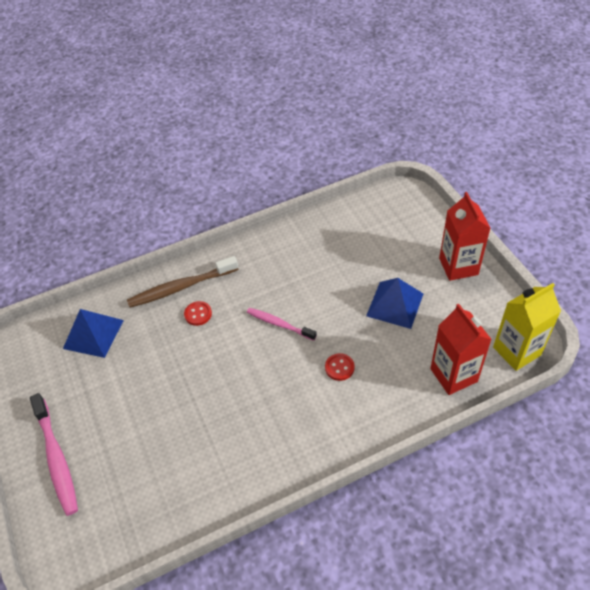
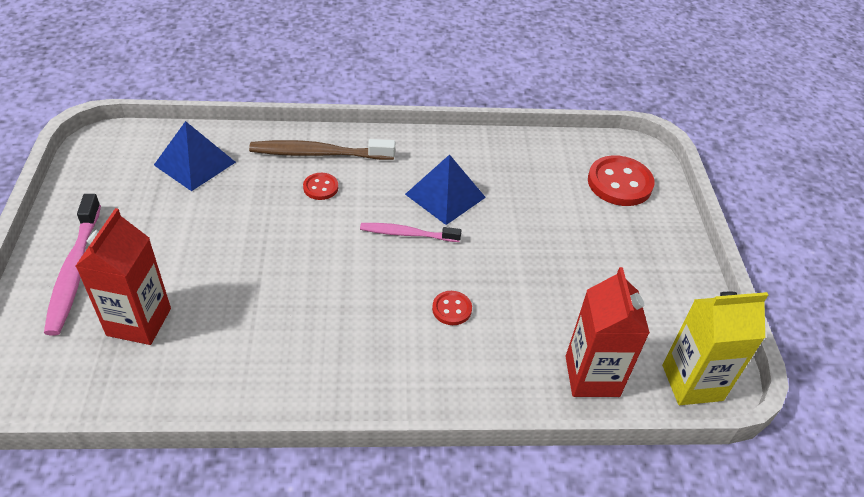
camera: 15 degrees right, 5 degrees down
pink toothbrush [247,308,317,341] -> pink toothbrush turned 45 degrees counterclockwise [360,223,461,242]
blue pyramid [366,278,423,329] -> blue pyramid moved to [405,154,486,225]
red carton [439,192,490,281] -> red carton moved to [76,208,171,345]
none -> red button [588,155,654,206]

